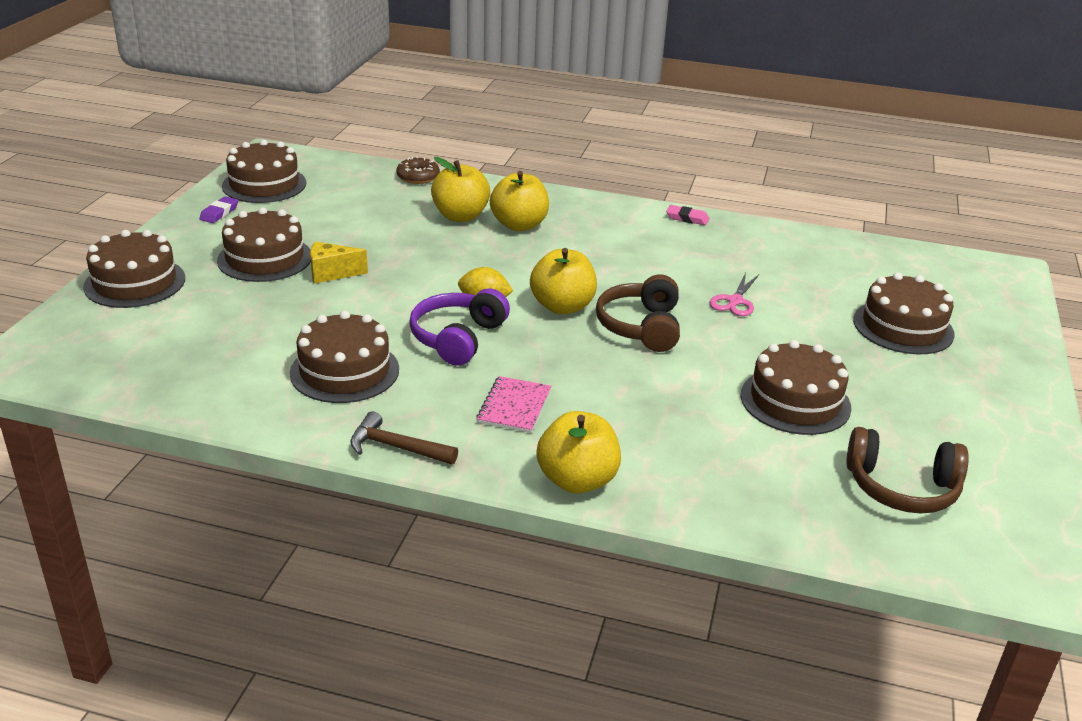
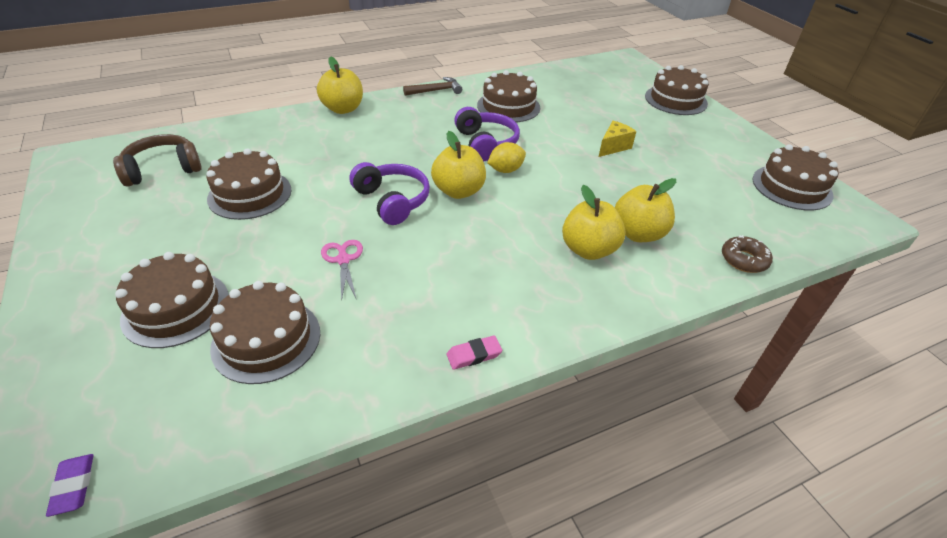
camera: 140 degrees right, 10 degrees up
purple eraser [199,196,238,223] -> purple eraser moved to [46,454,94,517]
brown cake [217,207,311,282] -> brown cake moved to [210,281,320,384]
pink notebook [476,376,551,433] -> none
brown headphones [596,274,680,352] -> purple headphones [350,162,430,225]

